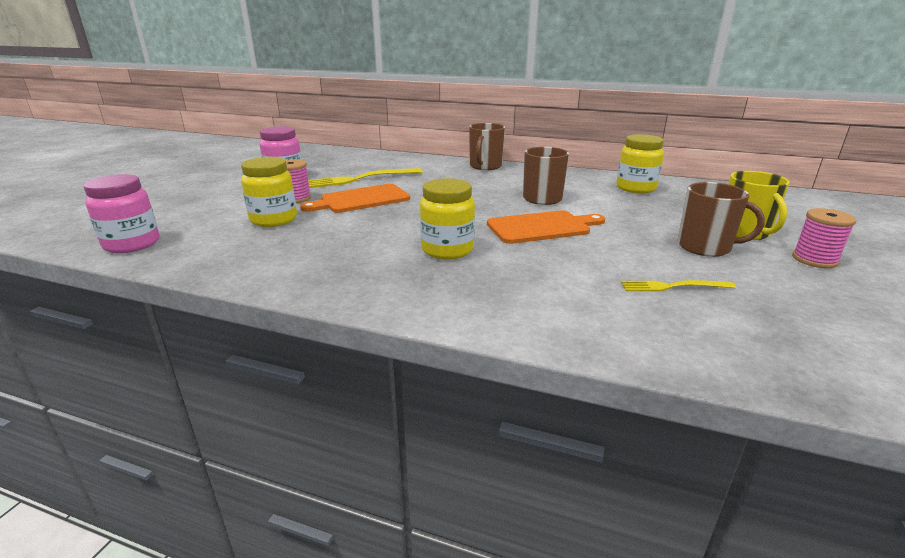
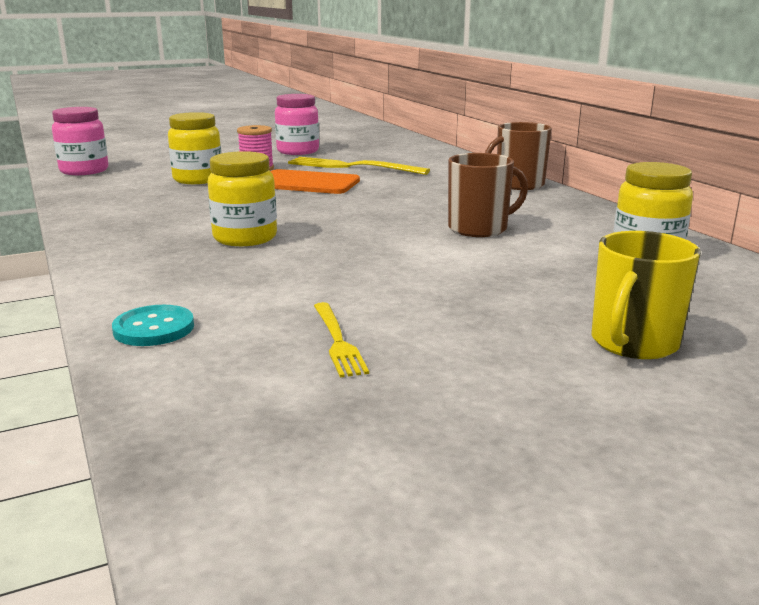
camera: 45 degrees right, 5 degrees down
orange cutting board [487,210,605,244] -> none
yellow fork [621,280,736,291] -> yellow fork turned 150 degrees counterclockwise [314,302,369,377]
brown mug [678,182,765,257] -> none
pink spool [792,208,857,268] -> none
none -> turquoise button [112,305,194,346]

